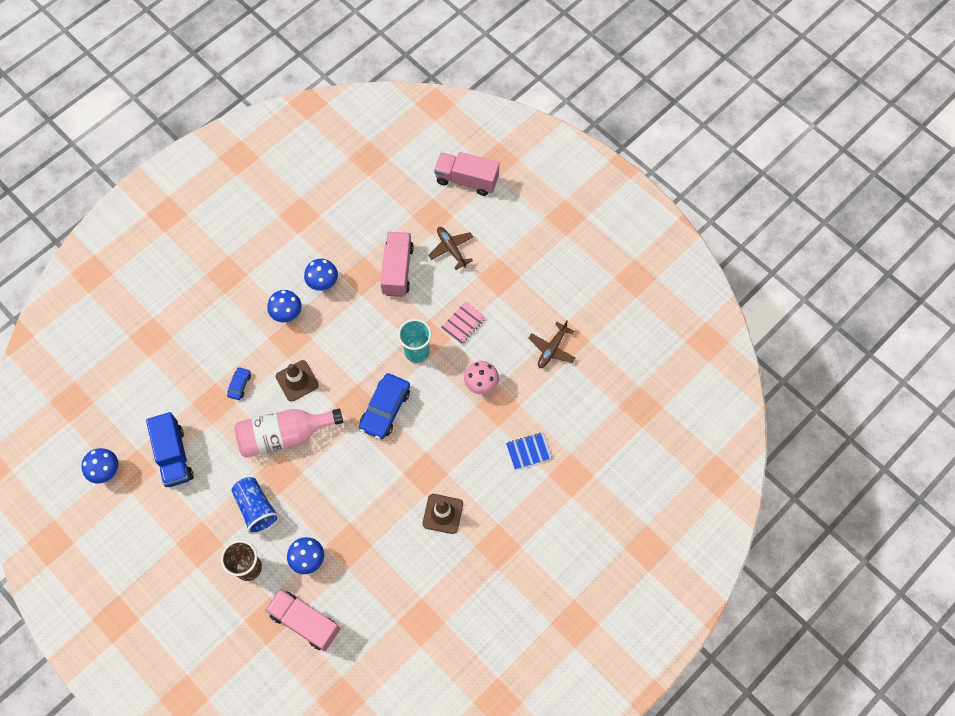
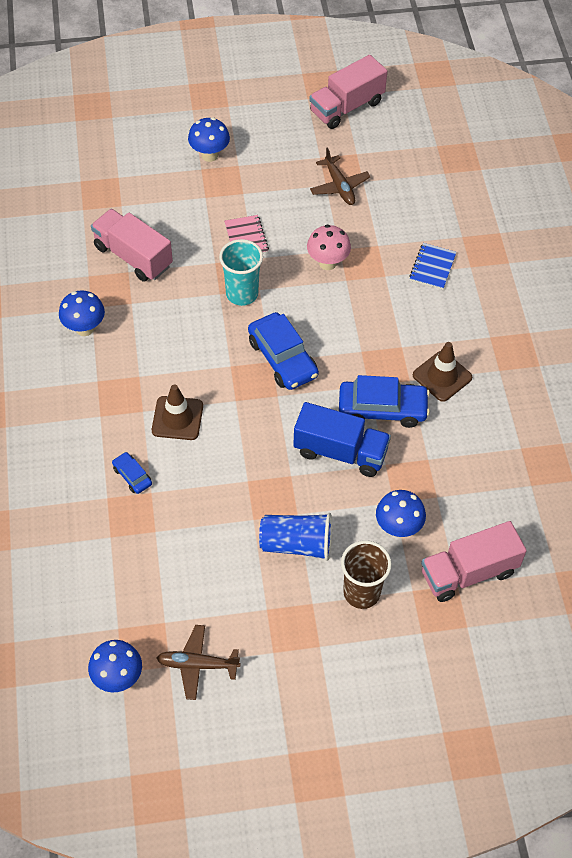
camera: 55 degrees left, 10 degrees down
blue truck [146,412,194,487] -> blue truck moved to [293,402,391,477]
pink bottle [235,409,343,458] -> none
blue mushroom [267,290,302,322] -> blue mushroom moved to [188,117,230,162]
brown plane [428,227,473,270] -> brown plane moved to [157,625,240,700]
pink truck [434,152,499,196] -> pink truck moved to [309,55,387,129]
none -> blue car [339,375,430,428]

